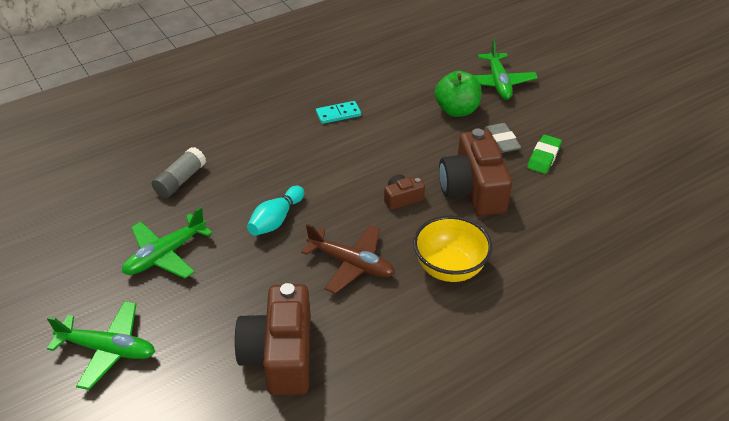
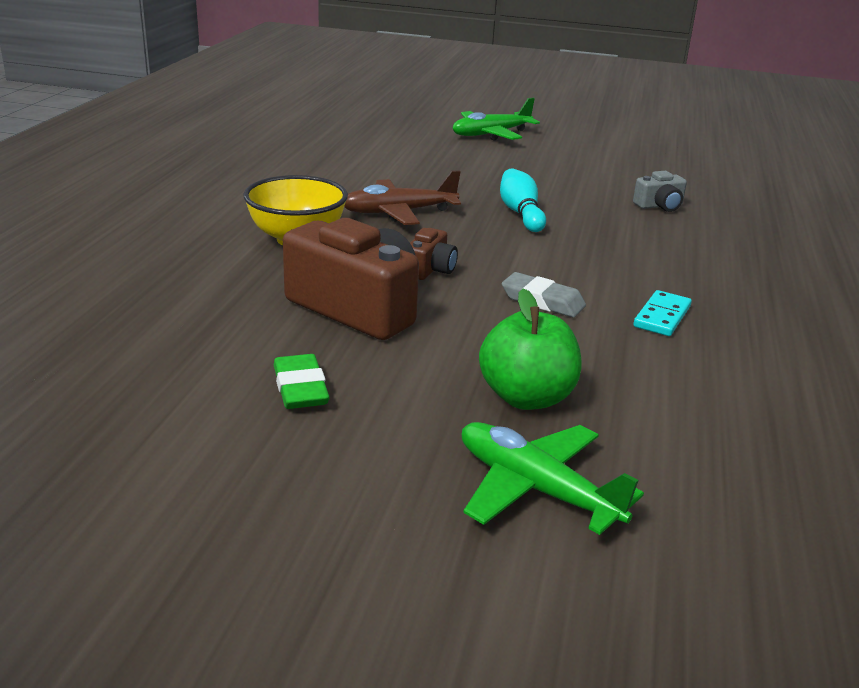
camera: 135 degrees right, 15 degrees down
green plane [122,207,212,279] -> none
grey glue stick [152,147,206,198] -> grey camera [633,171,687,212]
brown camera [234,283,311,395] -> none
grey eraser [484,123,521,153] -> grey eraser moved to [502,272,586,317]

